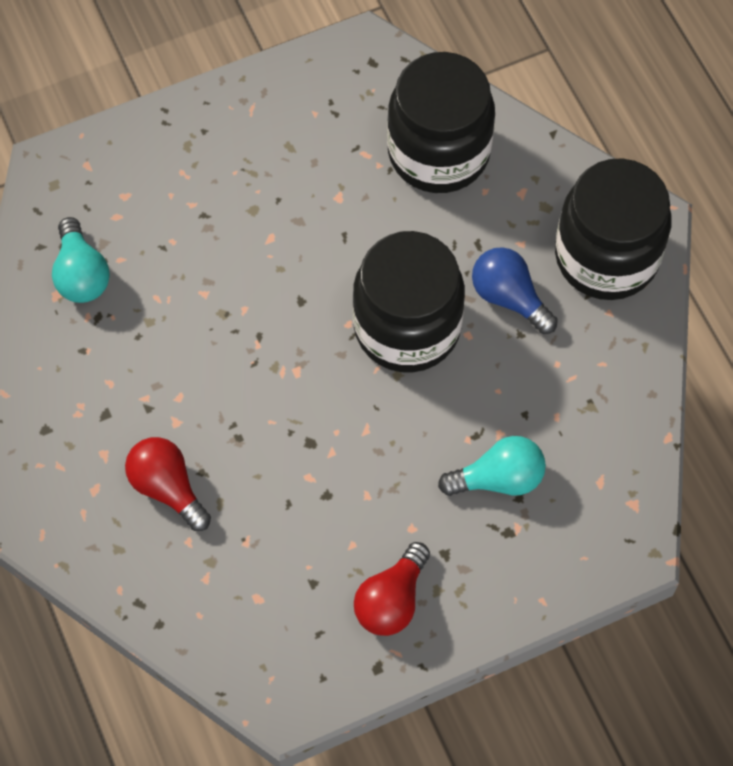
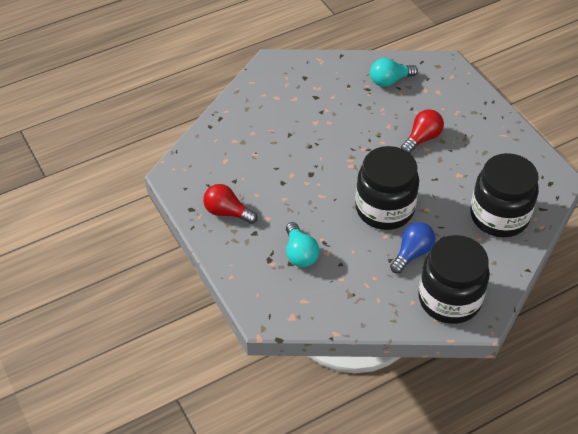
camera: 85 degrees right, 15 degrees down
red light bulb [125,437,211,531] -> red light bulb moved to [401,109,444,153]

